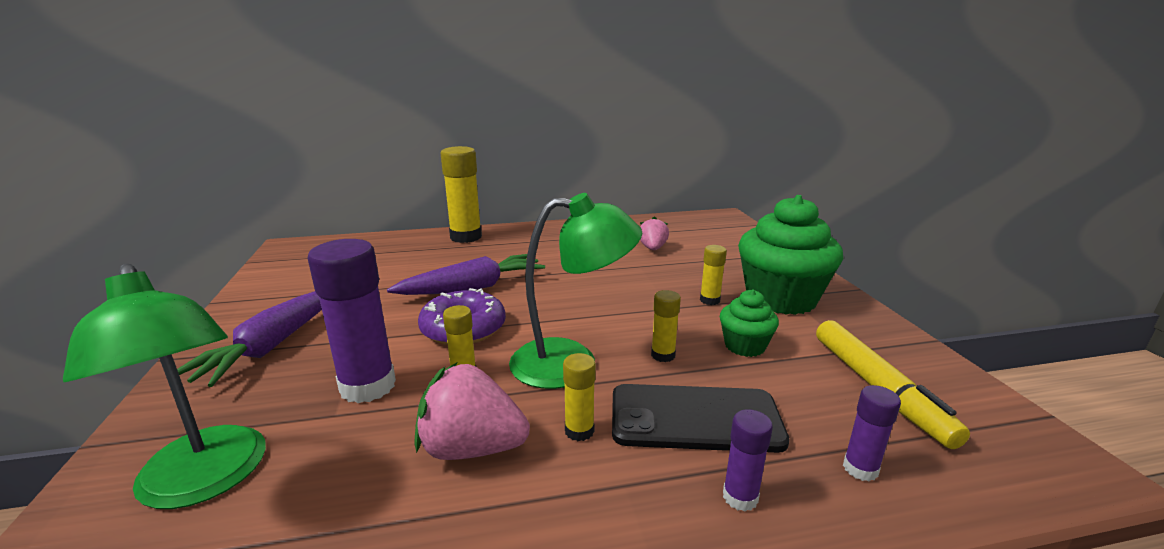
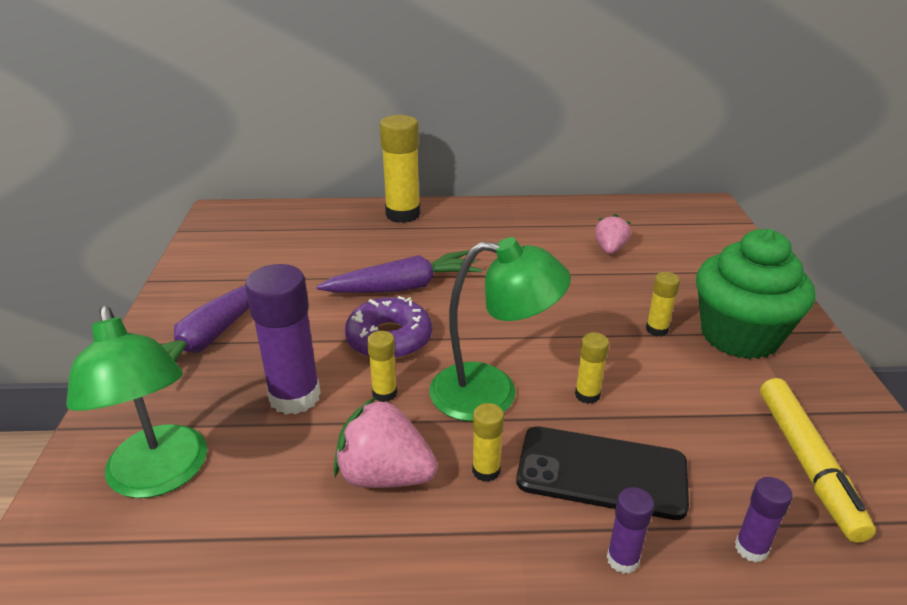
camera: 10 degrees right, 10 degrees up
green cupcake [720,290,779,357] -> none

